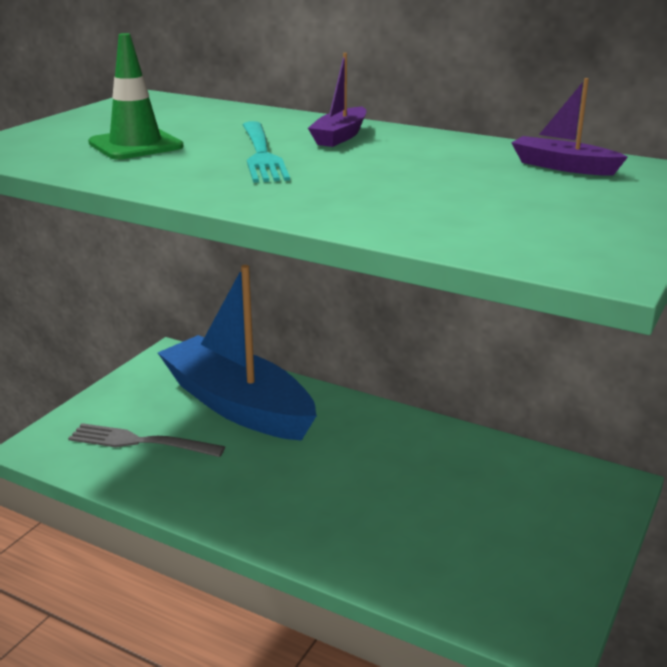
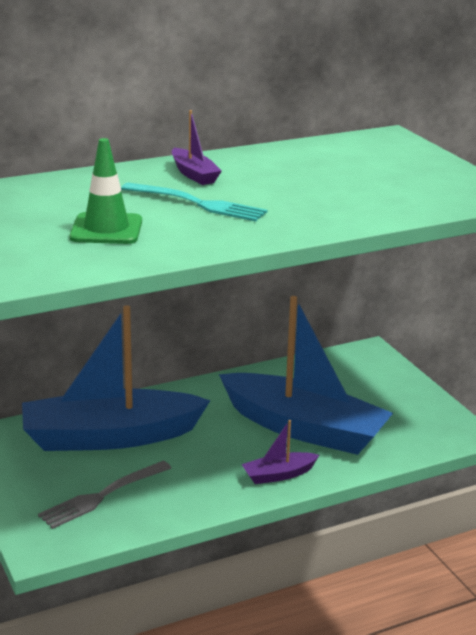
camera: 55 degrees left, 0 degrees up
purple boat [511,78,628,176] -> purple boat moved to [242,420,319,484]
none -> blue boat [219,296,393,455]

